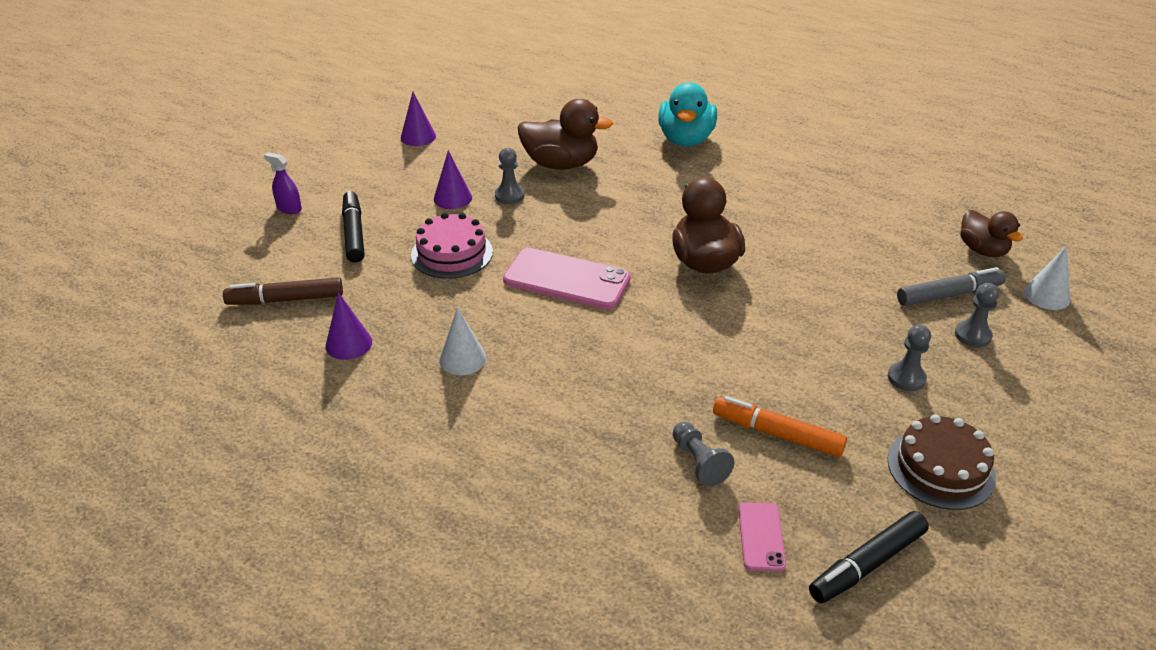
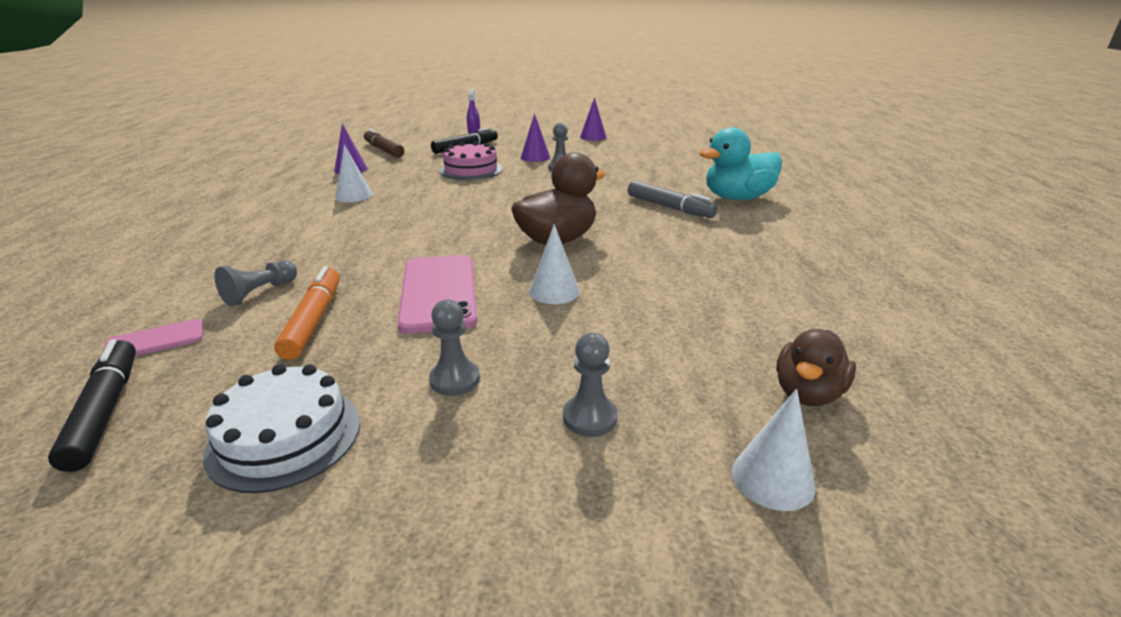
camera: 60 degrees right, 10 degrees down
pink phone [503,248,631,309] -> pink phone moved to [397,255,477,334]
brown duck [518,99,613,170] -> none
black marker [809,511,929,603] -> black marker turned 45 degrees clockwise [48,339,136,472]
brown cake [888,414,996,510] -> white cake [203,364,360,493]
grey marker [897,267,1006,306] -> grey marker moved to [628,181,718,218]
none -> white cone [529,224,580,304]

